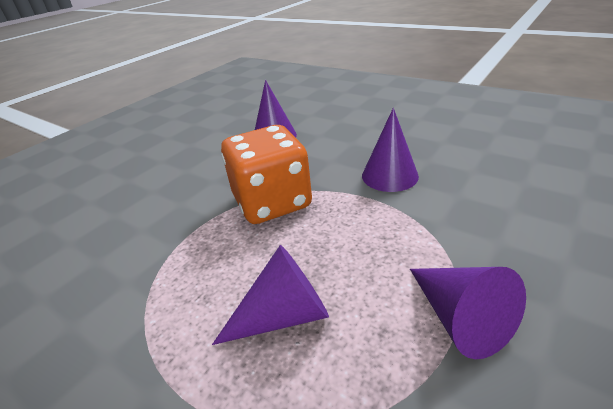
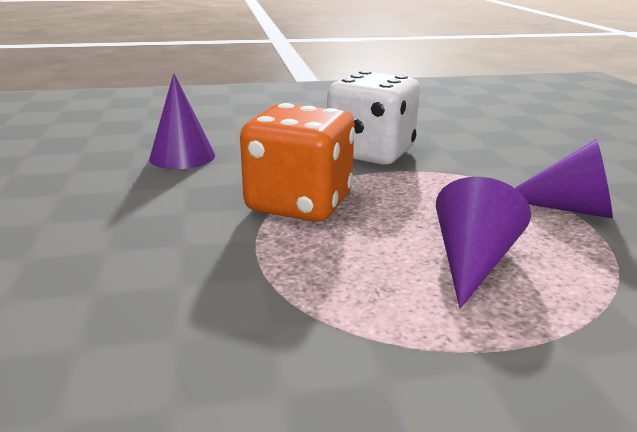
camera: 50 degrees left, 10 degrees down
purple cone [362,108,419,192] -> white dice [327,71,420,165]

